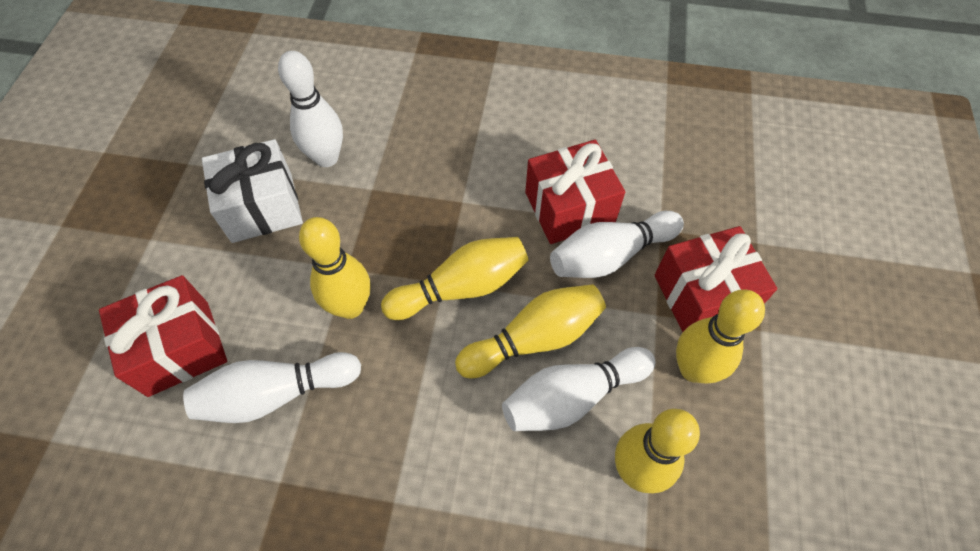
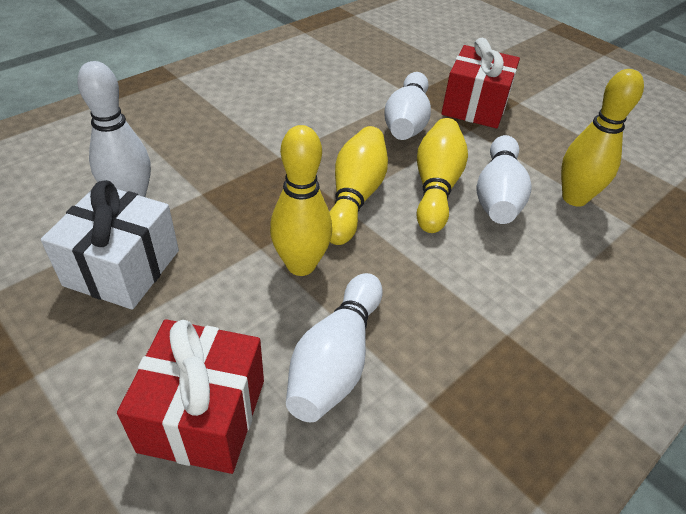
camera: 55 degrees left, 15 degrees down
red gift [525,140,625,244] -> none
yellow bowling pin [676,289,765,383] -> none

